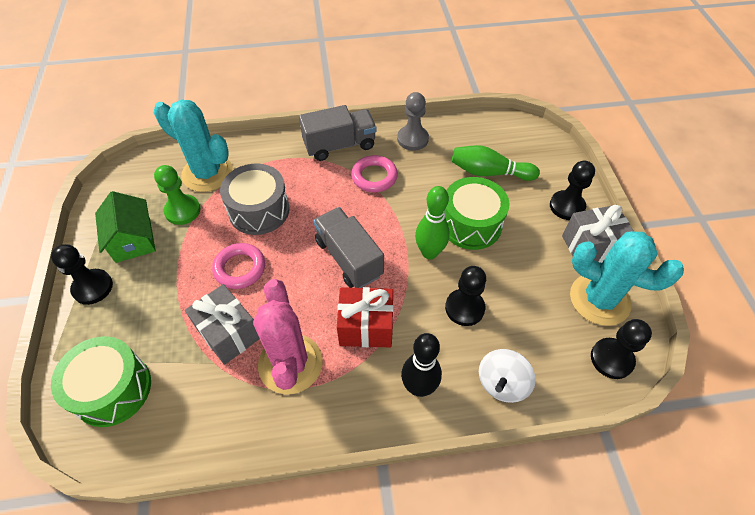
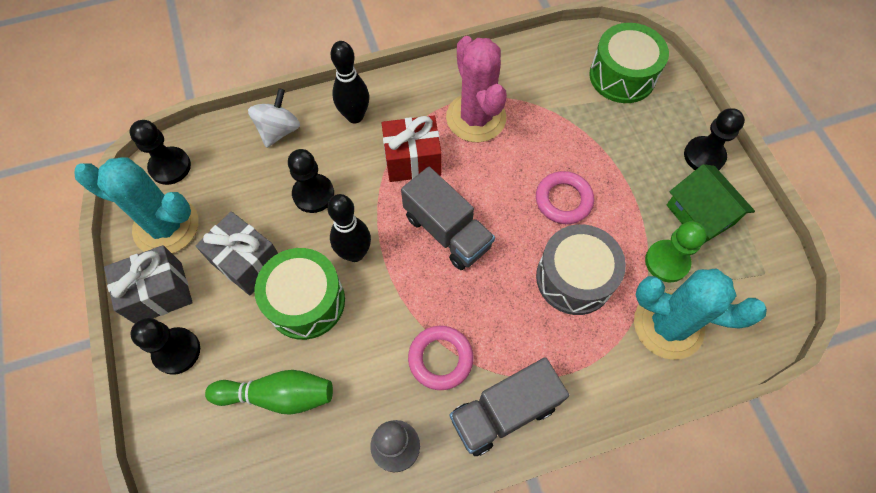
camera: 170 degrees right, 10 degrees up
grey gift [185,284,260,365] -> grey gift moved to [195,211,278,295]
green bowling pin [415,186,450,259] -> black bowling pin [327,194,371,262]

